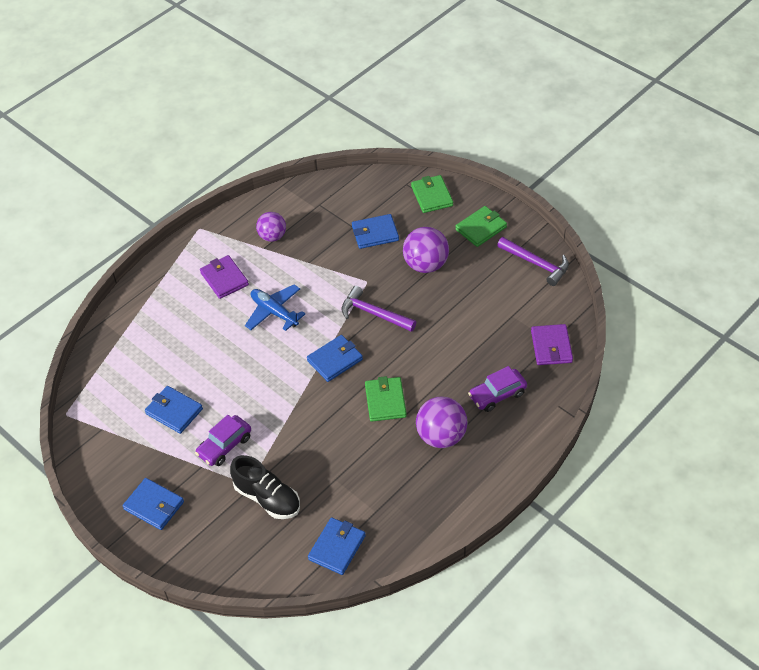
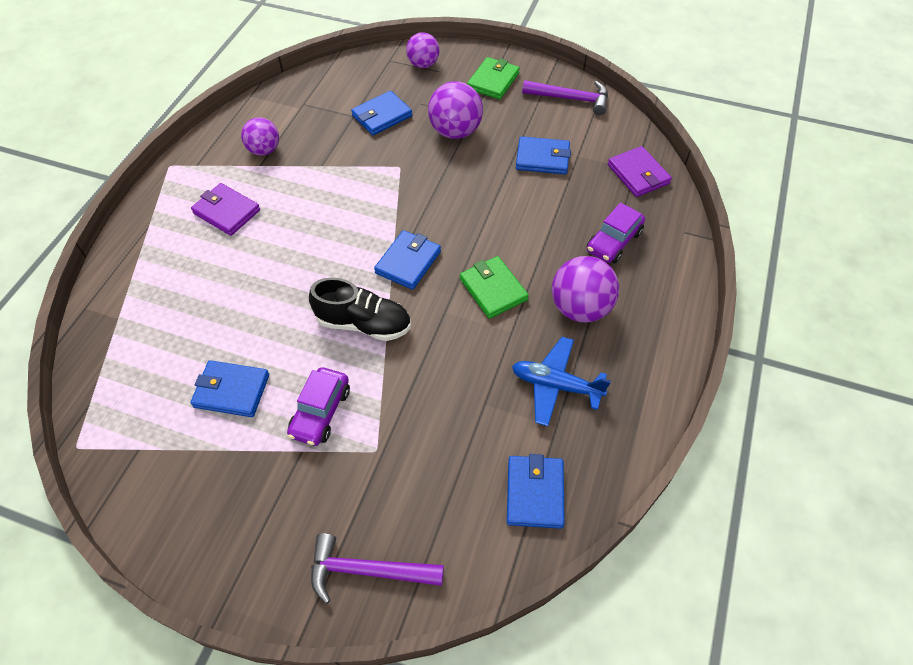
camera: 25 degrees left, 5 degrees up
blue wallet [123,478,184,530] -> blue wallet moved to [516,136,571,174]
black shoe [230,455,300,519] -> black shoe moved to [309,278,411,341]
blue plane [245,284,305,331] -> blue plane moved to [512,337,611,426]
purple hammer [341,286,416,332] -> purple hammer moved to [311,533,444,604]
green wallet [411,175,453,213] -> purple ball [406,32,439,68]

